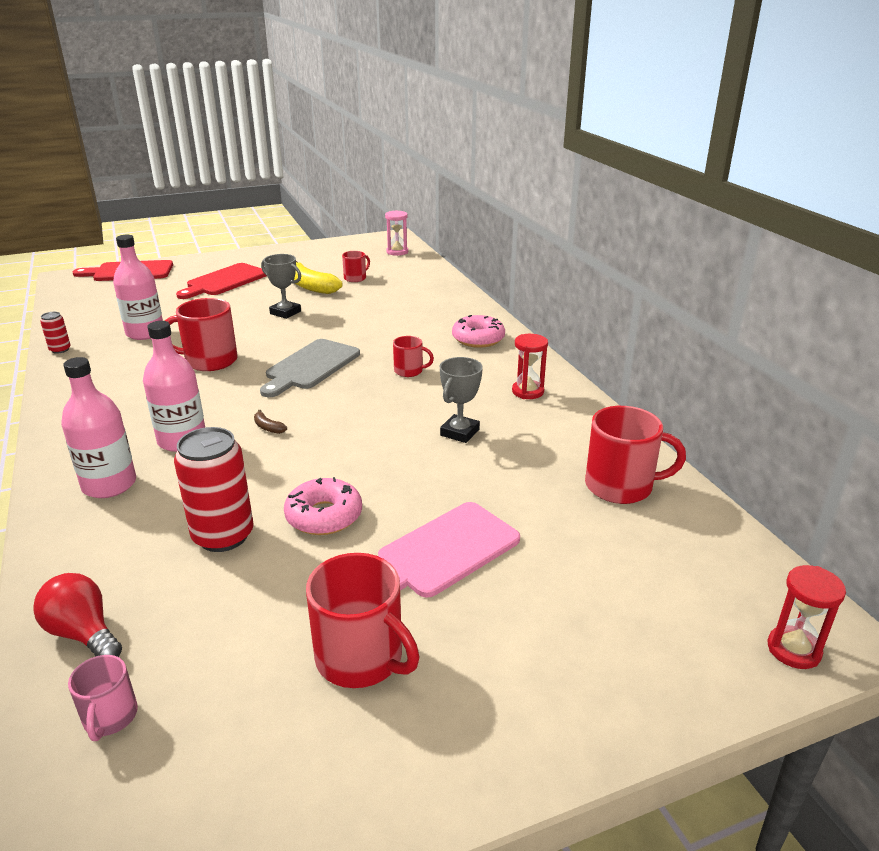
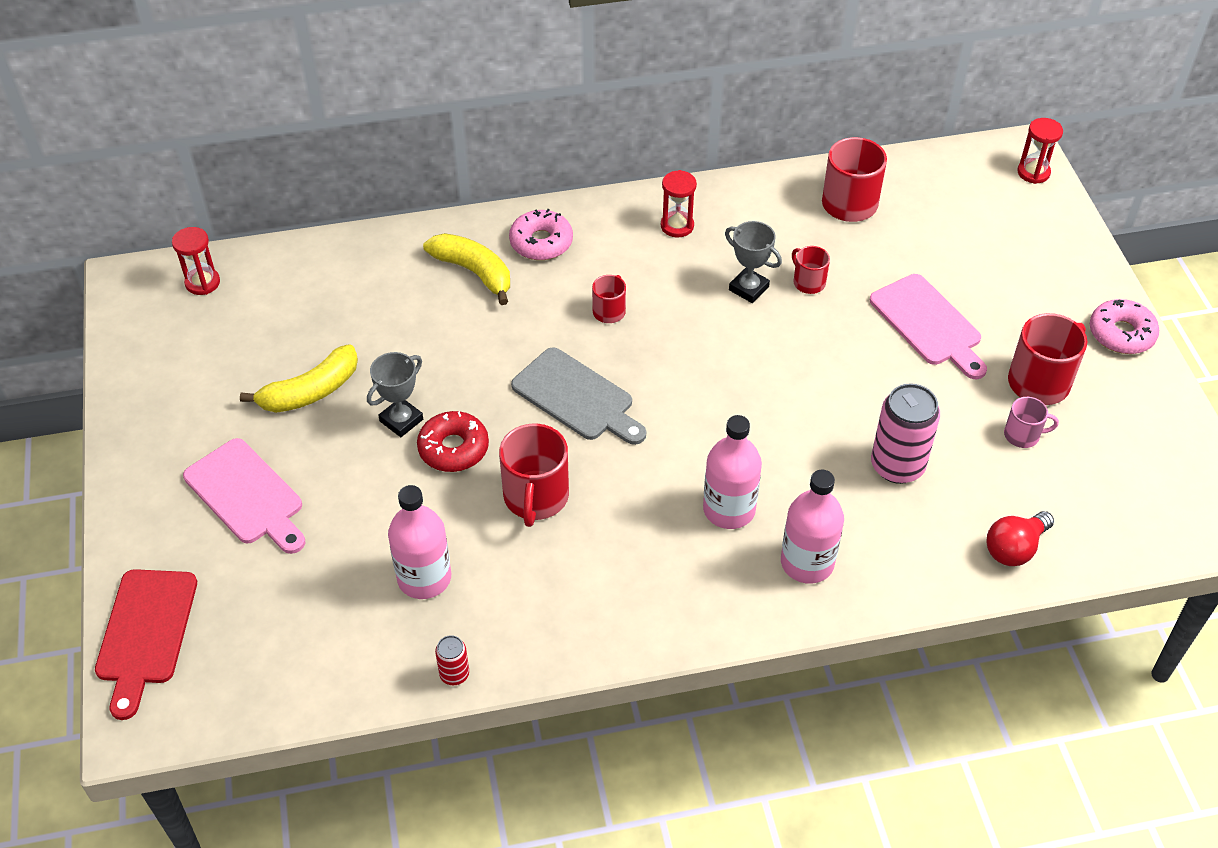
camera: 80 degrees left, 20 degrees up
pink mug [68,655,138,741] -> pink mug moved to [1004,397,1059,448]
red can [174,427,254,552] -> pink can [871,383,940,484]
red cutting board [176,263,266,299] -> pink cutting board [183,438,305,554]
brown banana [254,410,287,434] -> none
pink donut [284,477,362,535] -> pink donut moved to [1090,299,1159,354]
red mug [342,251,370,282] -> red mug moved to [792,246,830,294]
pink hourglass [385,210,408,256] -> red hourglass [172,227,220,295]
none -> red donut [417,411,489,472]
none -> yellow banana [423,233,510,305]

